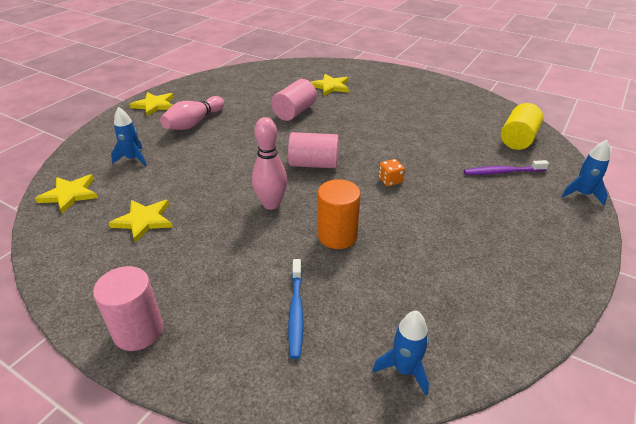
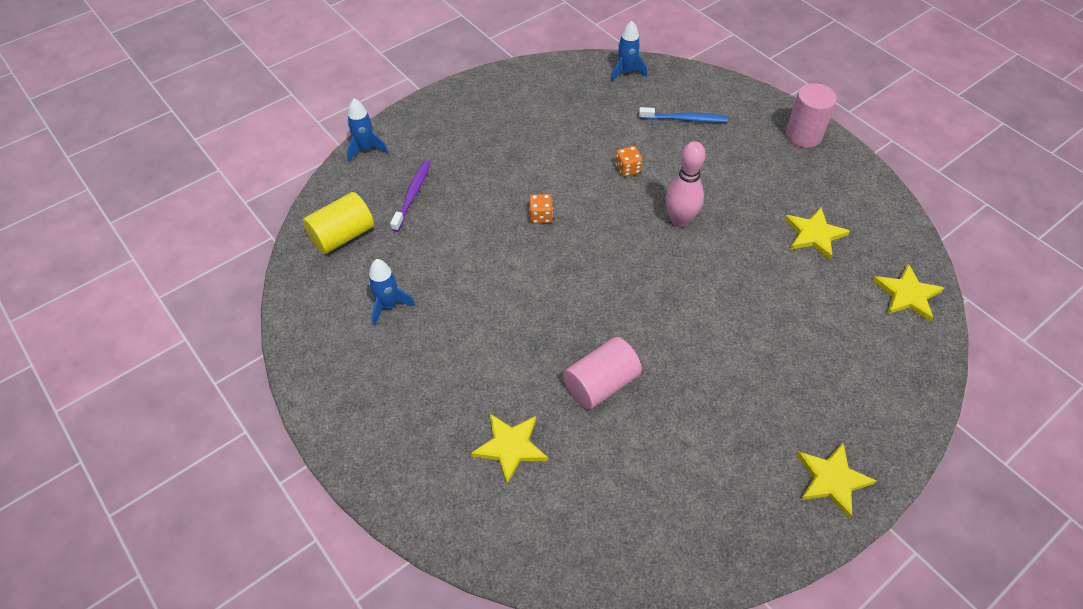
camera: 160 degrees left, 15 degrees up
blue rocket [111,107,147,167] -> blue rocket moved to [368,259,415,326]
pink bowling pin [160,96,224,130] -> none
pink cylinder [288,132,339,168] -> none
blue toothbrush [288,259,304,359] -> blue toothbrush turned 75 degrees clockwise [639,107,728,123]
orange cylinder [318,179,361,249] -> orange dice [615,146,643,177]
purple toothbrush [464,160,549,175] -> purple toothbrush turned 90 degrees counterclockwise [390,160,431,232]

